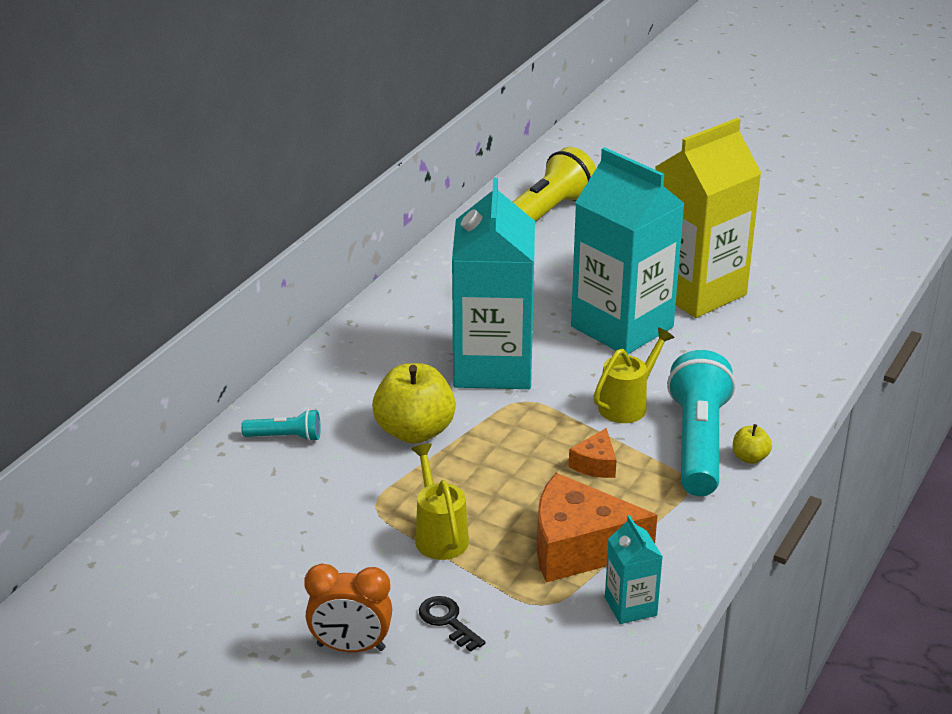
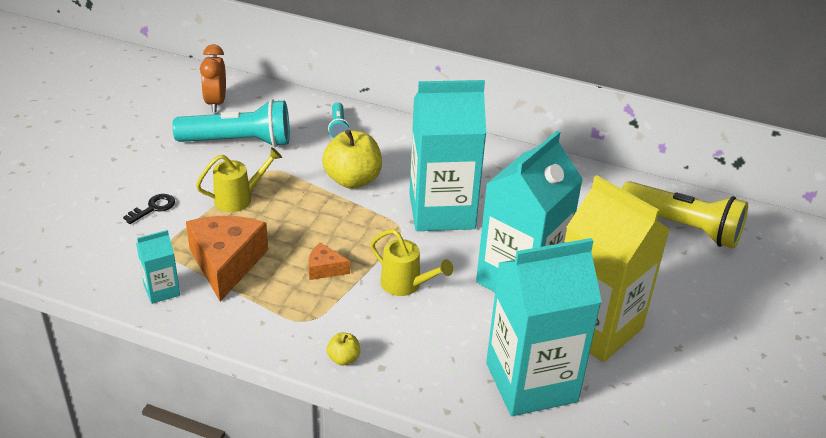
camera: 80 degrees right, 5 degrees up
orange clock [304,563,392,652] -> orange clock moved to [200,44,226,112]
turquoise flashlight [667,350,736,496] -> turquoise flashlight moved to [172,99,290,147]
none -> turquoise carton [486,238,602,416]

